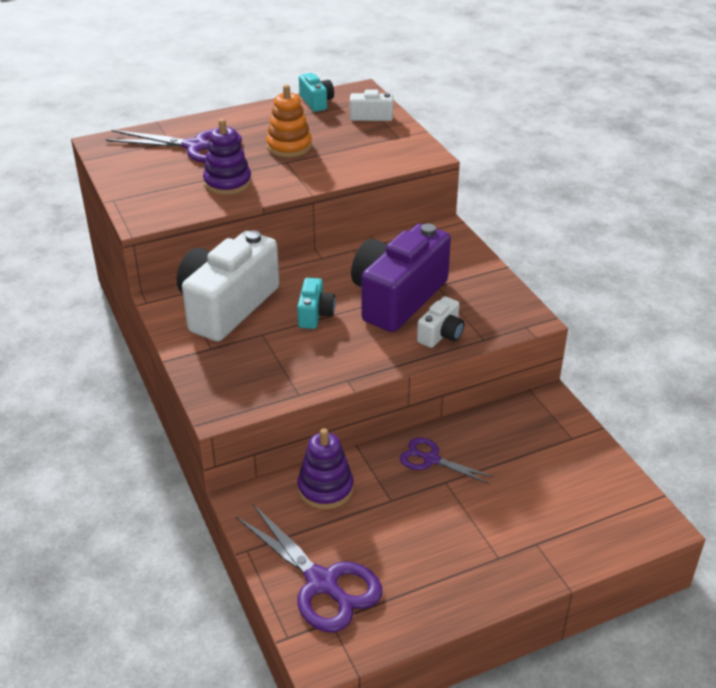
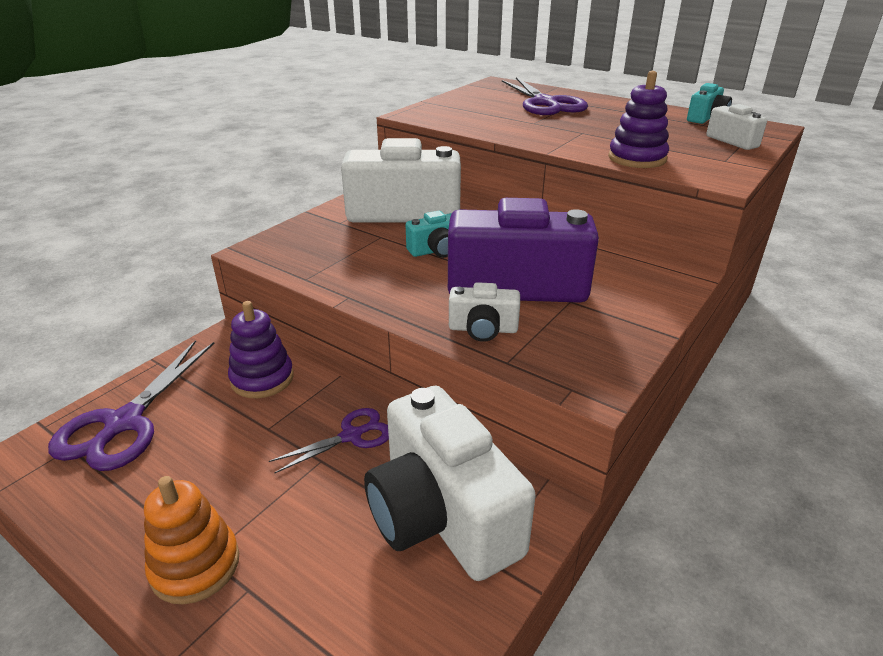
camera: 60 degrees right, 5 degrees down
purple stacking toy [203,119,252,195] -> purple stacking toy moved to [608,71,669,168]
orange stacking toy [266,85,312,157] -> orange stacking toy moved to [144,476,239,605]
purple scissors [400,437,494,484] -> purple scissors turned 60 degrees clockwise [269,408,389,473]
none -> white camera [364,386,536,581]

